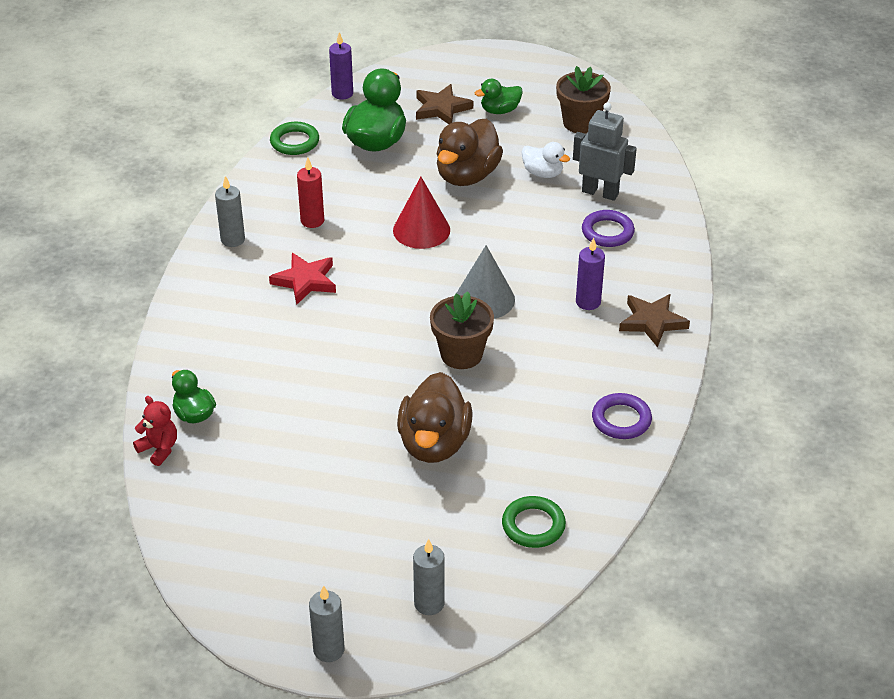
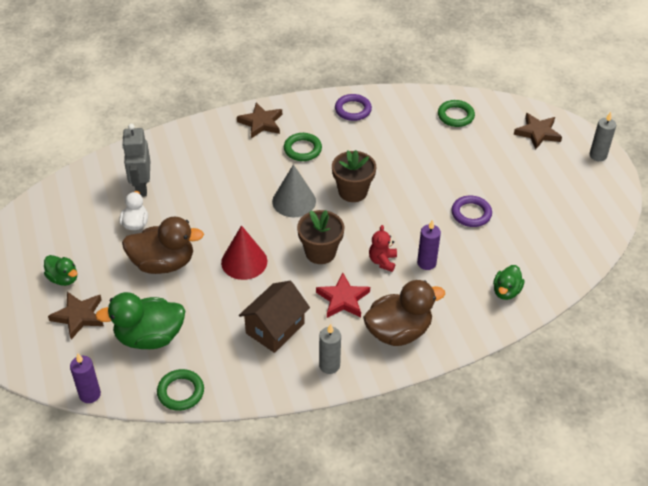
camera: 120 degrees left, 5 degrees up
red teddy bear [133,396,177,466] -> red teddy bear moved to [369,225,397,272]
red candle [297,158,324,228] -> brown house [239,281,310,353]
brown duck [397,372,473,463] -> brown duck moved to [363,280,445,346]
grey candle [413,539,445,615] -> brown star [514,113,562,149]
brown flower pot [556,66,611,133] -> brown flower pot moved to [297,210,344,264]
purple candle [576,237,605,310] -> purple candle moved to [417,220,441,270]
purple ring [582,210,635,247] -> purple ring moved to [451,196,492,227]
none -> green ring [284,133,322,161]

